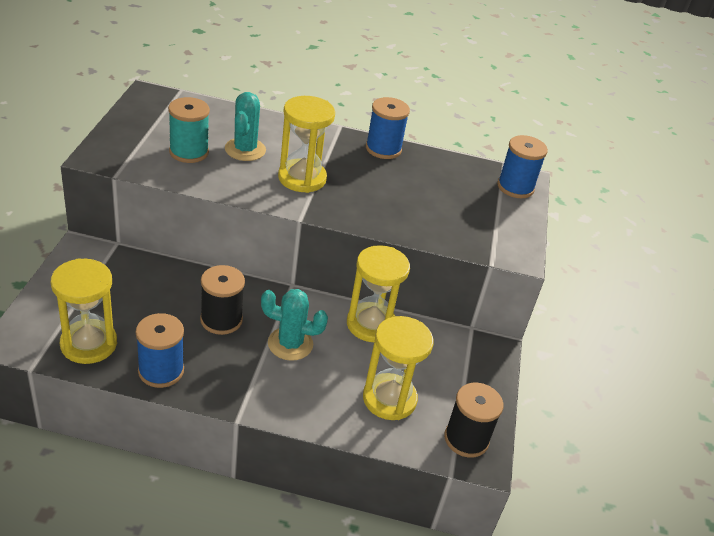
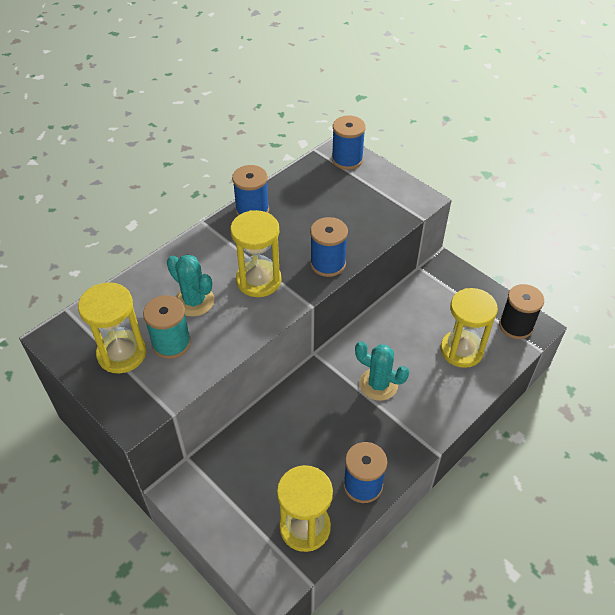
camera: 50 degrees left, 10 degrees up
black spool [200,265,245,335] -> none
turquoise cactus [261,289,328,361] -> turquoise cactus turned 75 degrees clockwise [355,341,409,401]
yellow hourglass [347,245,410,342] -> yellow hourglass moved to [78,282,147,373]
none -> blue spool [310,217,348,277]

